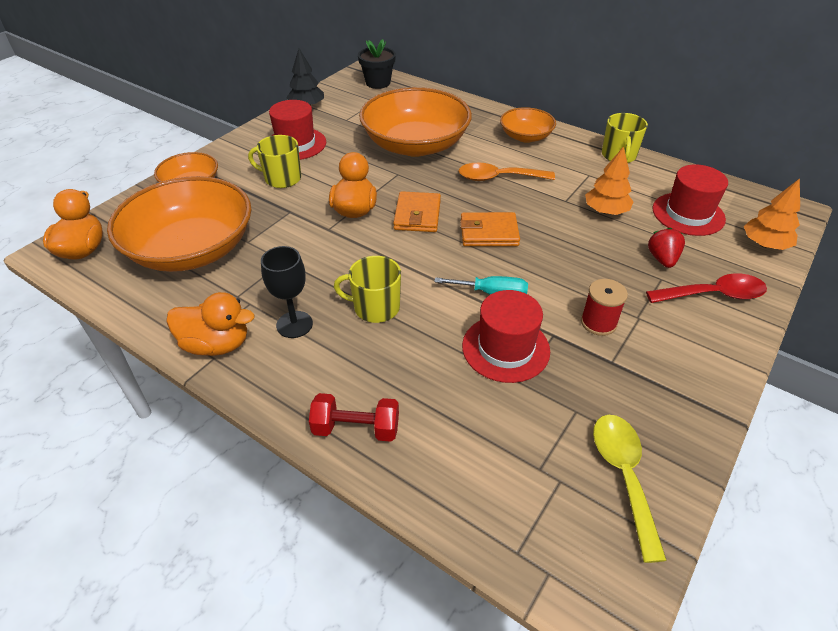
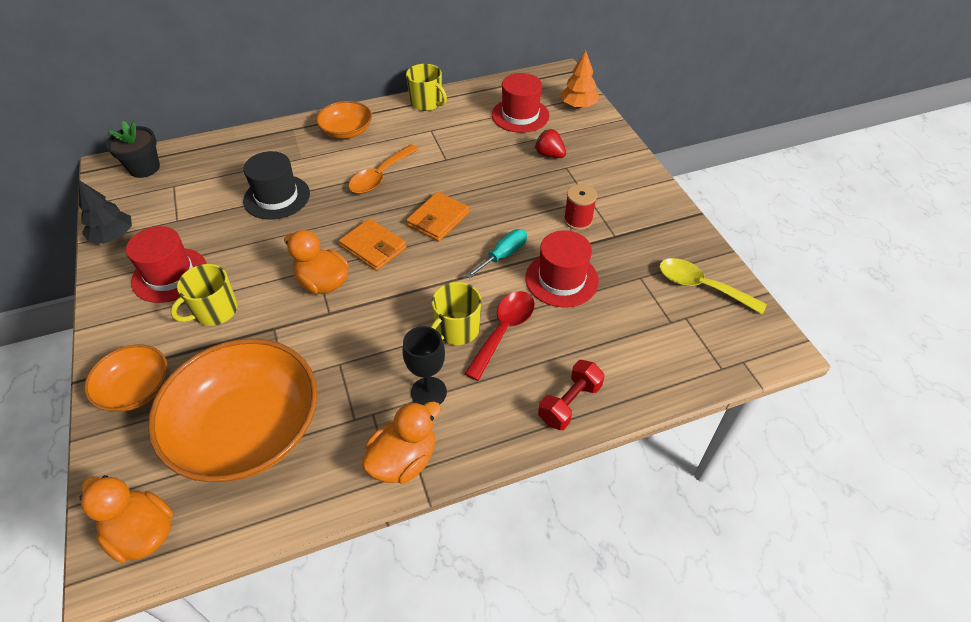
camera: 55 degrees left, 5 degrees up
orange bowl [359,87,472,157] -> black hat [243,151,310,220]
orange tree [585,146,633,215] -> none
red spoon [646,273,767,303] -> red spoon moved to [464,291,535,381]

